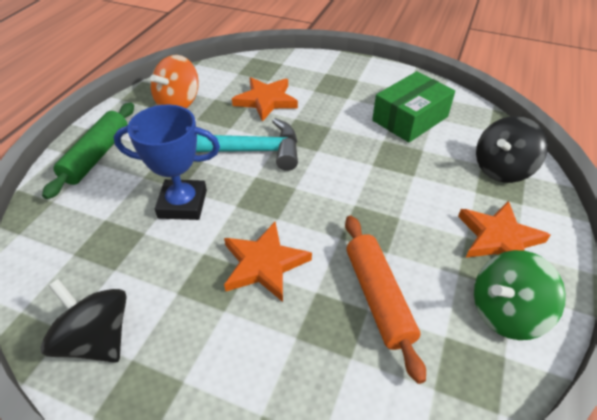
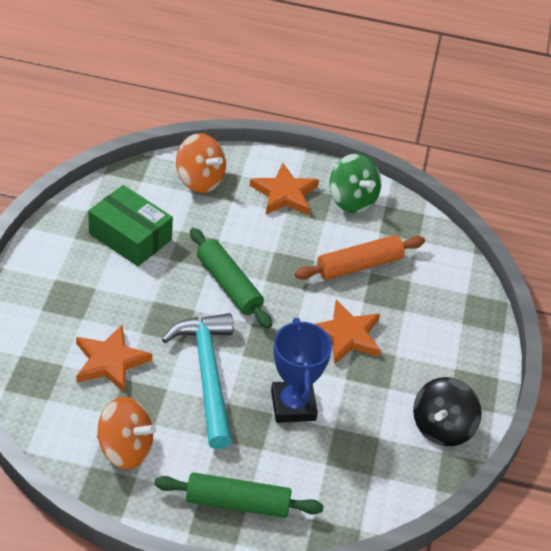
camera: 105 degrees left, 0 degrees up
black spinning top [476,116,548,183] -> orange spinning top [176,133,226,193]
none -> green rolling pin [190,228,272,329]

